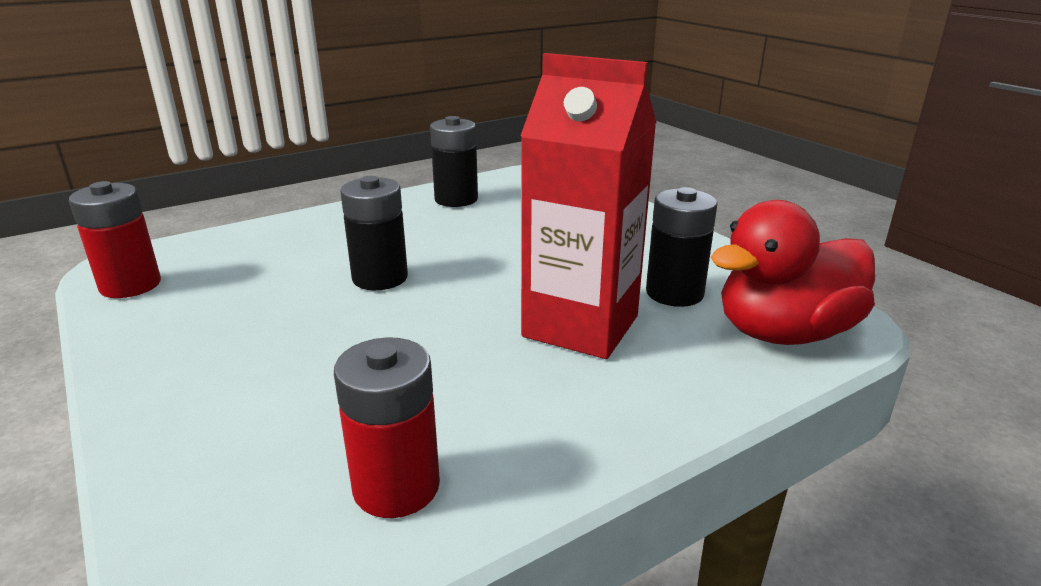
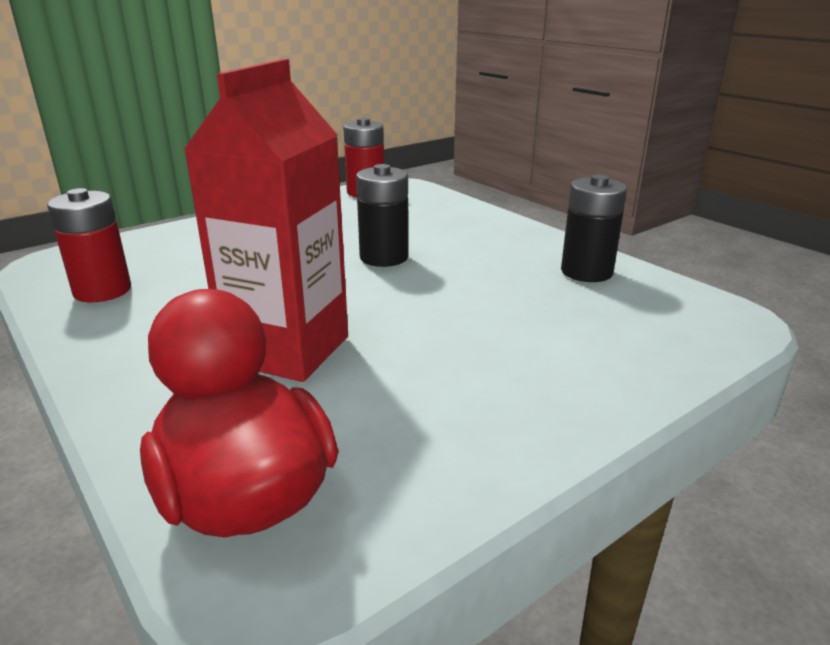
camera: 85 degrees right, 0 degrees up
black battery [646,187,718,307] -> none

